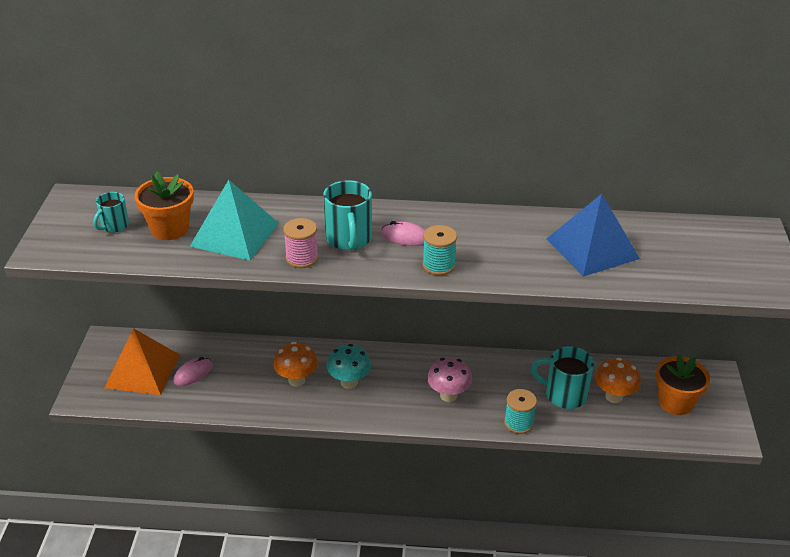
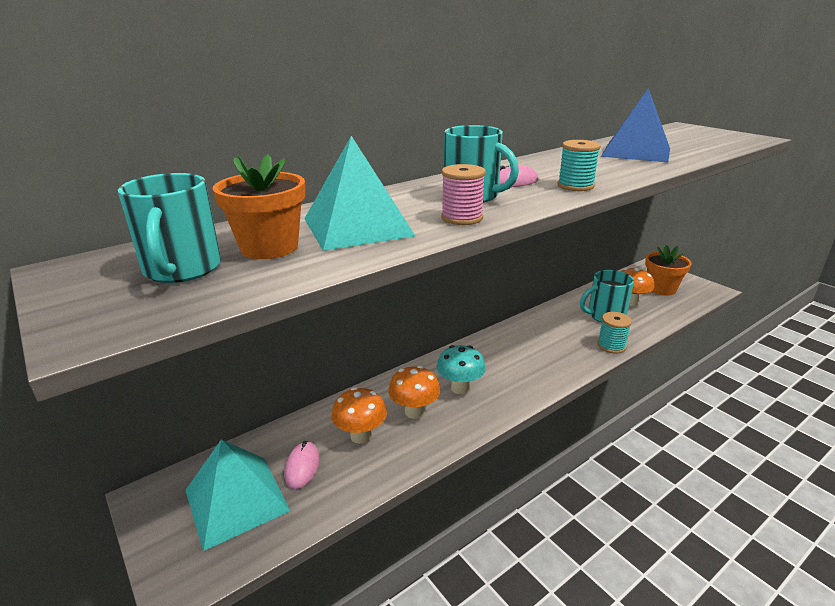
camera: 40 degrees left, 10 degrees down
turquoise mug [93,192,129,232] -> turquoise mug [118,173,221,283], size x1.69
orange pyramid [104,329,180,395] -> turquoise pyramid [185,439,290,551]
pink mushroom [427,357,472,402] -> none
none -> orange mushroom [331,387,387,444]

